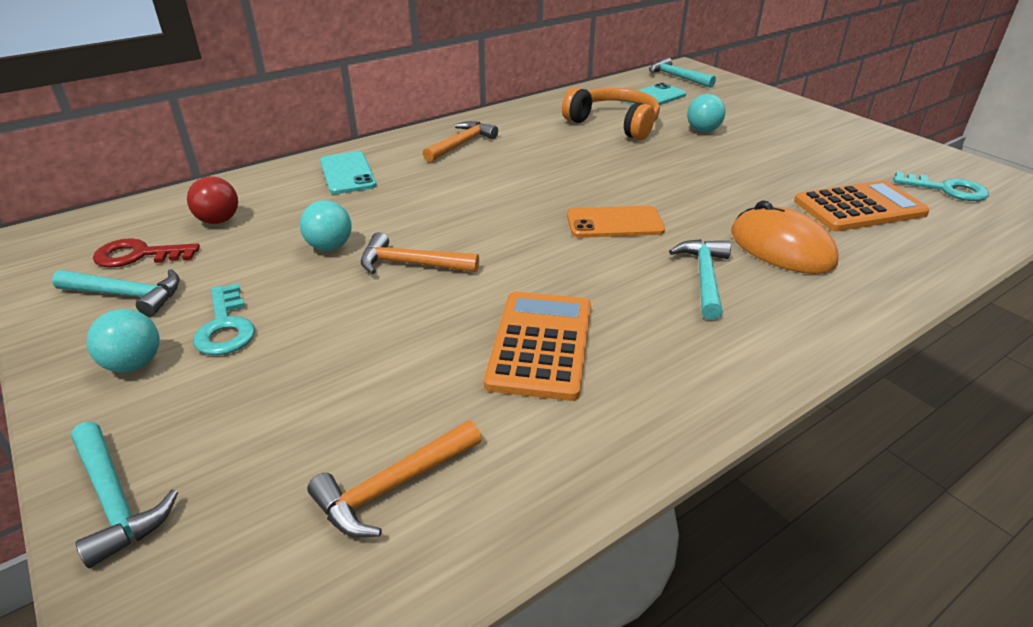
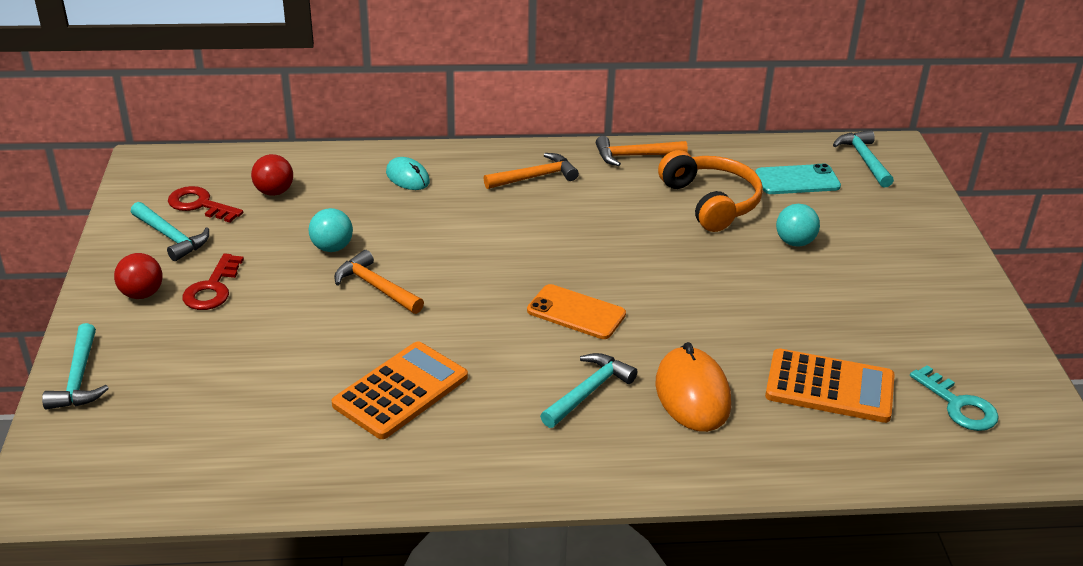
camera: 30 degrees right, 0 degrees up
turquoise ball [86,309,160,372] -> red ball [114,253,163,299]
turquoise key [193,283,255,355] -> red key [183,253,244,310]
orange hammer [307,420,482,537] -> orange hammer moved to [596,136,688,166]
turquoise phone [320,151,376,194] -> turquoise mouse [386,157,430,190]

